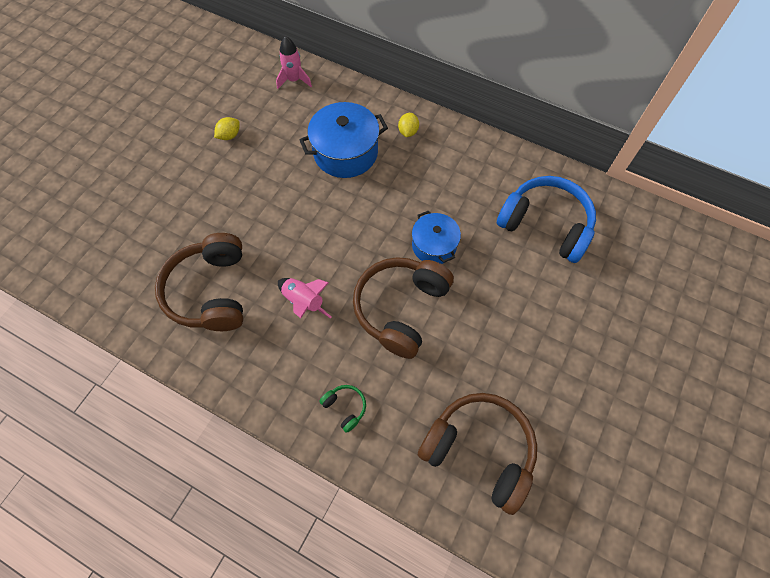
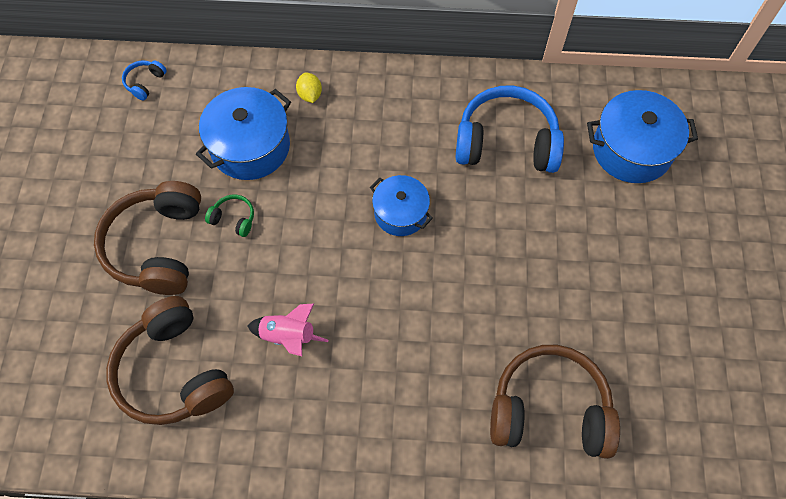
camera: 25 degrees left, 0 degrees up
yellow lemon [214,117,240,140] -> none
pink rocket [276,36,312,89] -> blue headphones [122,60,167,100]
green headphones [319,385,366,433] -> green headphones moved to [205,195,254,237]
brown headphones [353,257,454,359] -> brown headphones moved to [94,181,201,295]
none -> blue pot [587,90,698,183]

